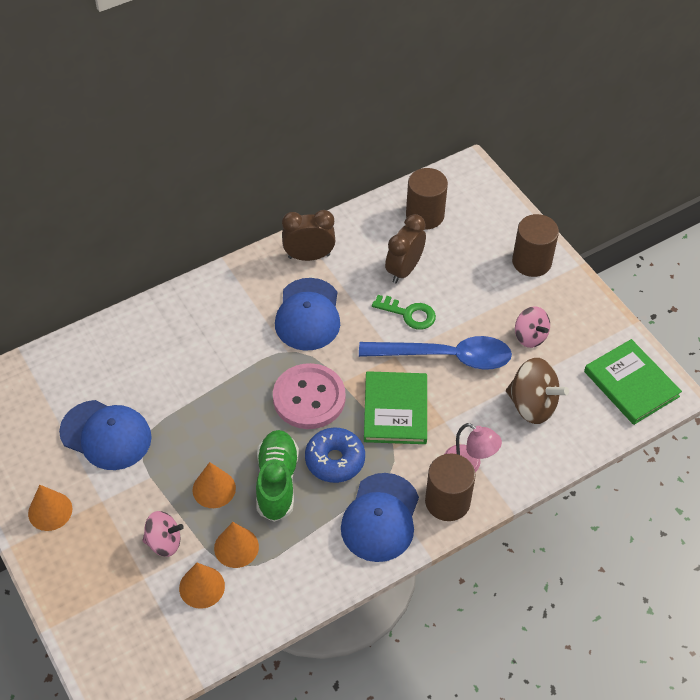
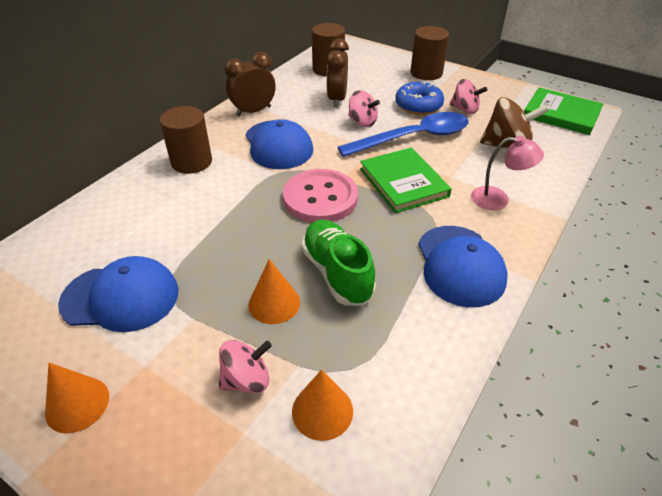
camera: 25 degrees left, 10 degrees down
orange cone [214,522,259,568] -> none
blue donut [305,428,365,483] -> blue donut moved to [395,81,444,115]
green key [372,295,436,330] -> pink spinning top [348,90,380,127]
brown cylinder [425,453,475,521] -> brown cylinder moved to [160,106,212,174]

